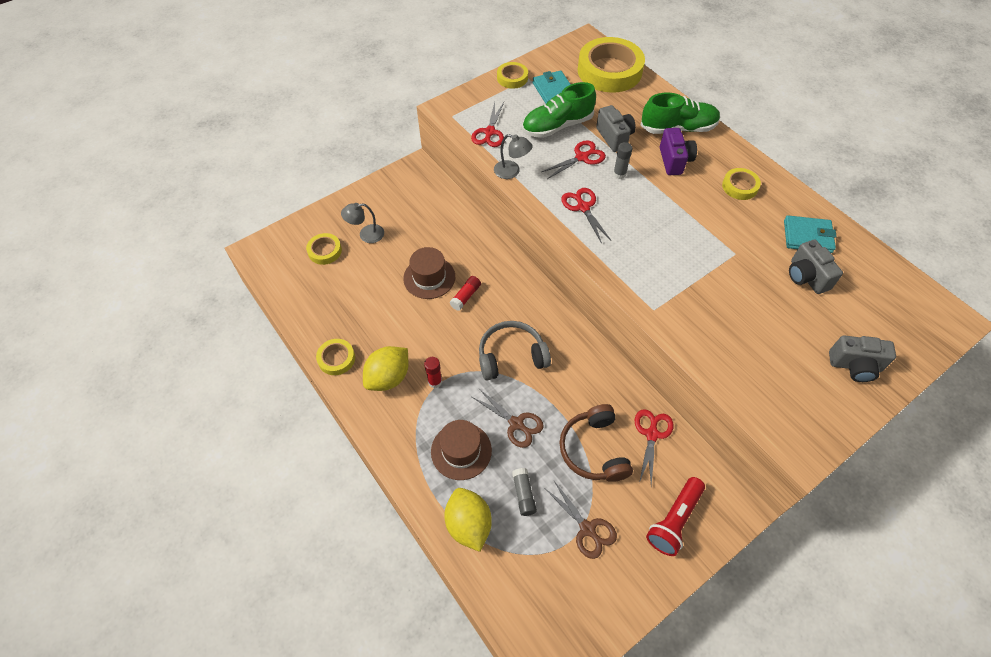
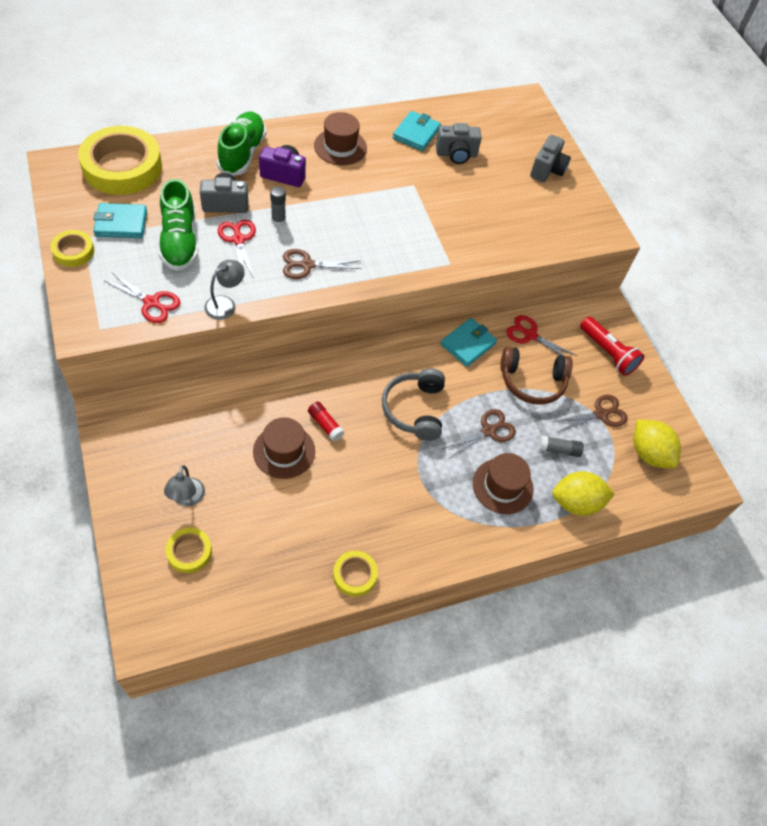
camera: 80 degrees left, 0 degrees up
yellow lemon [363,346,409,391] -> yellow lemon moved to [633,420,681,469]
red glue stick [424,357,442,388] -> none
red scissors [561,188,612,244] -> brown scissors [283,249,362,279]
yellow tape [722,168,761,200] -> brown hat [314,112,367,165]
none -> turquoise wallet [441,318,497,367]

